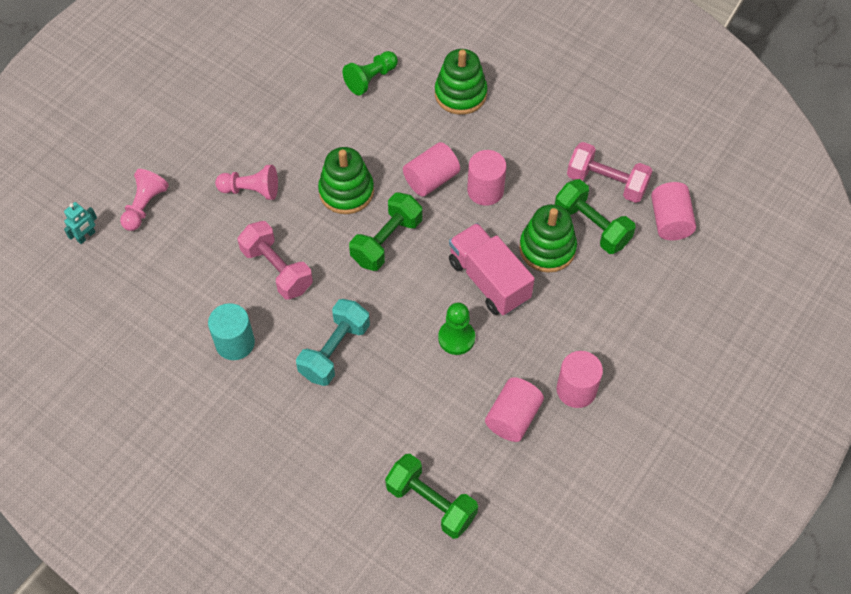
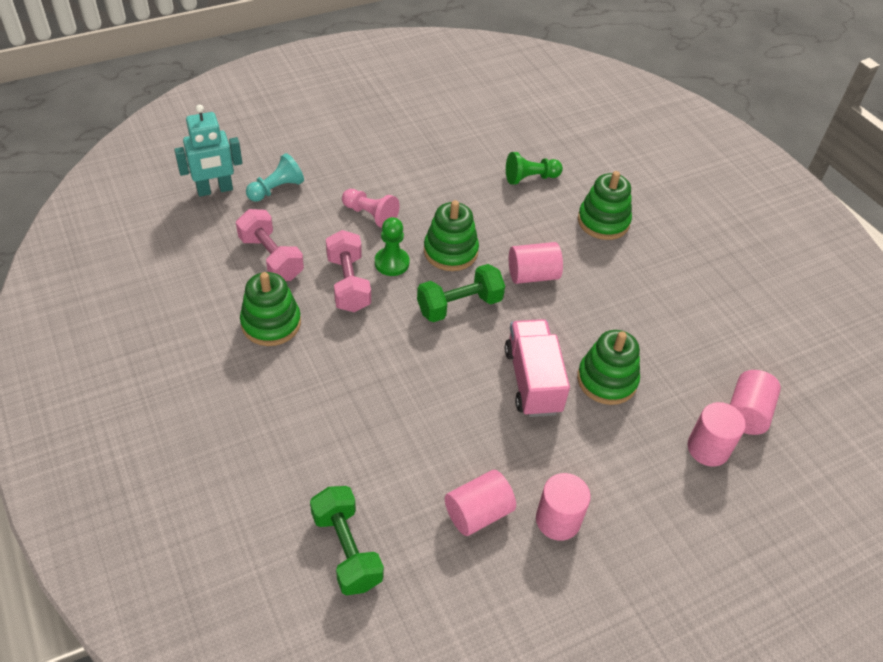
camera: 25 degrees right, 10 degrees down
turquoise robot [64,202,97,244] -> turquoise robot [174,104,242,197], size x1.88
pink pawn [120,169,169,231] -> turquoise pawn [246,153,304,202]
turquoise cylinder [208,303,255,360] -> green stacking toy [240,272,301,346]
turquoise dumbbell [296,299,370,386] -> none
green pawn [438,303,475,355] -> green pawn moved to [375,217,409,276]
pink cylinder [467,150,506,206] -> pink cylinder moved to [687,402,746,467]
green dumbbell [555,179,636,254] -> none
pink dumbbell [567,142,653,203] -> pink dumbbell moved to [236,209,304,281]

